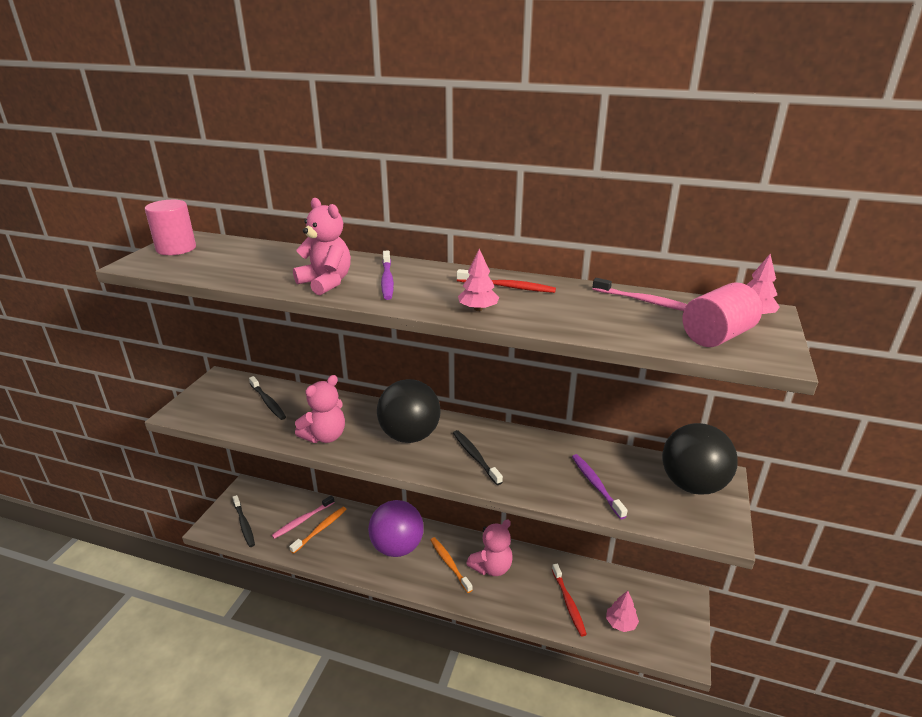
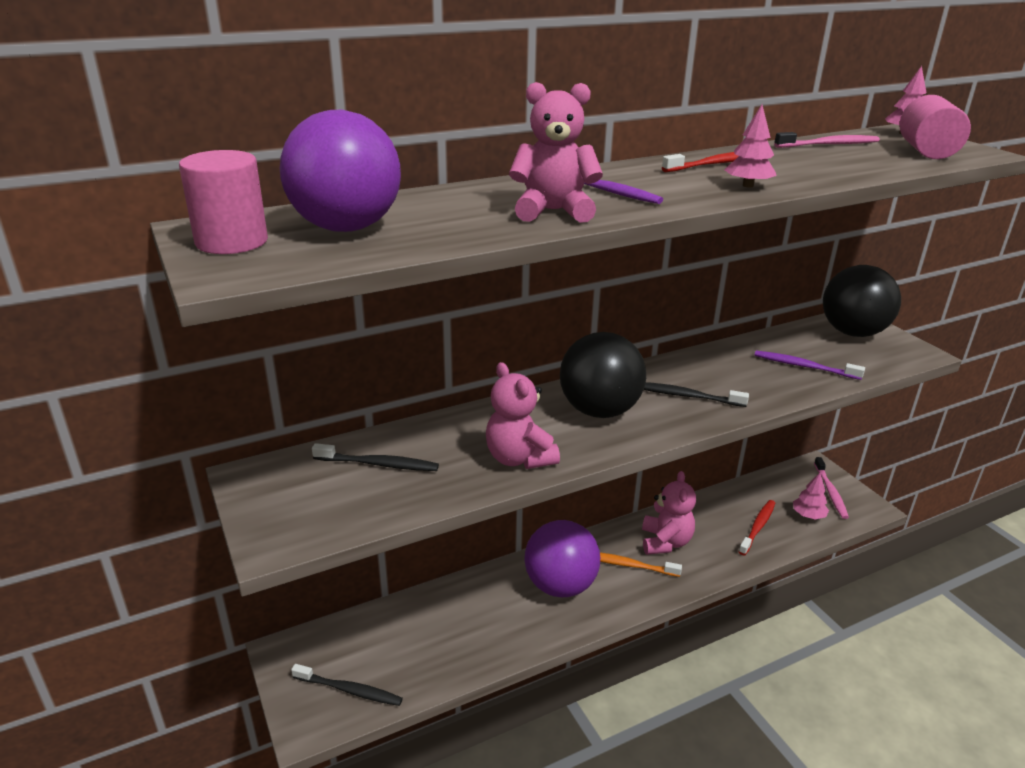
camera: 45 degrees left, 0 degrees up
pink toothbrush [272,495,335,539] -> pink toothbrush moved to [814,457,849,519]
orange toothbrush [289,507,346,554] -> none
pink teddy bear [295,375,345,443] -> pink teddy bear turned 150 degrees clockwise [486,362,560,469]
red toothbrush [552,564,587,636] -> red toothbrush turned 90 degrees counterclockwise [739,500,775,555]
none -> purple ball [280,110,401,232]

